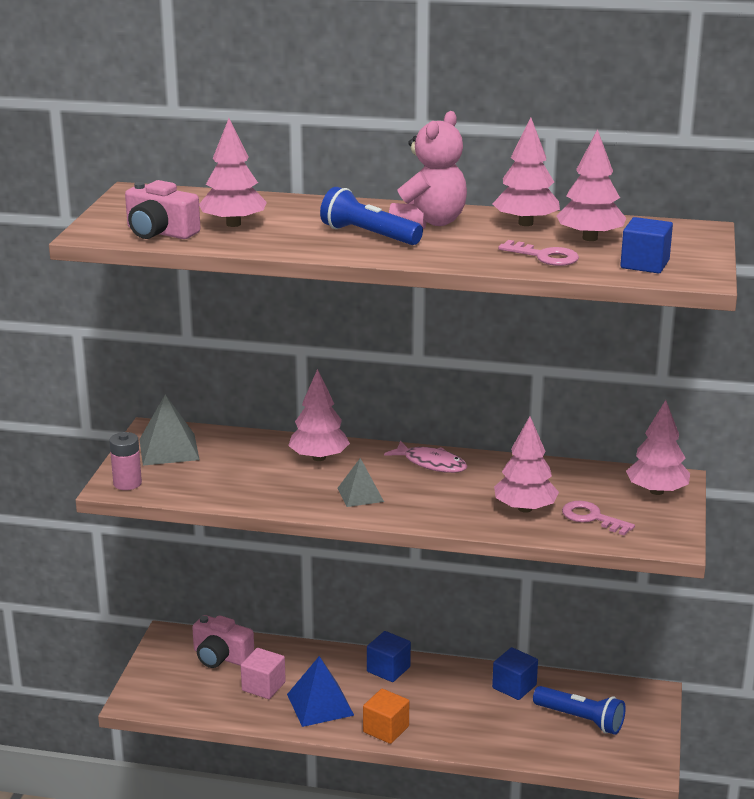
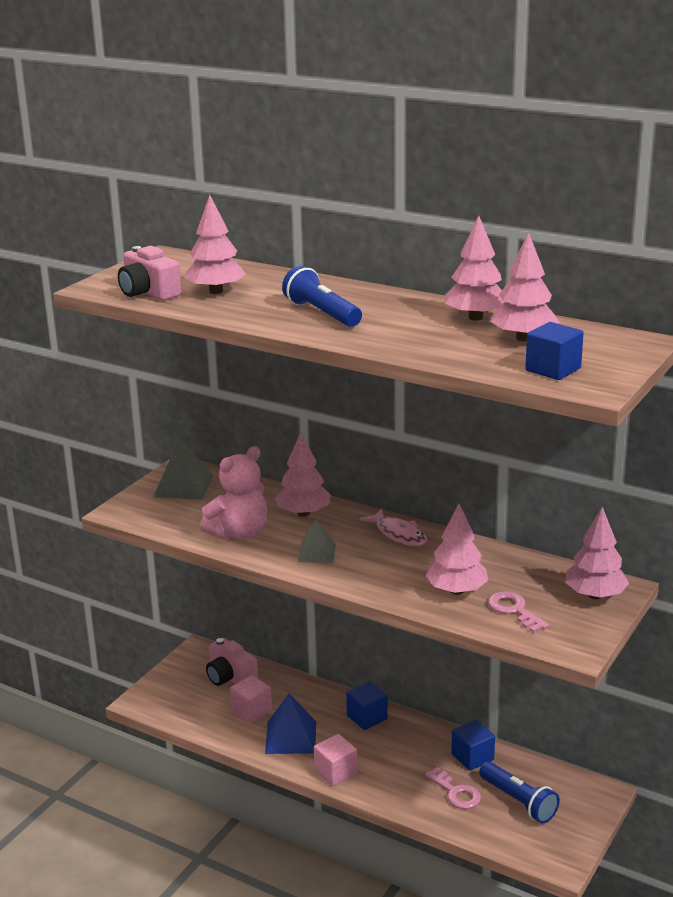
camera: 20 degrees right, 0 degrees up
pink battery [109,432,142,490] -> none
orange cube [363,689,409,744] -> pink cube [314,734,358,786]
pink teddy bear [389,111,467,229] -> pink teddy bear moved to [200,446,267,540]
pink key [498,240,579,266] -> pink key moved to [425,767,481,809]

